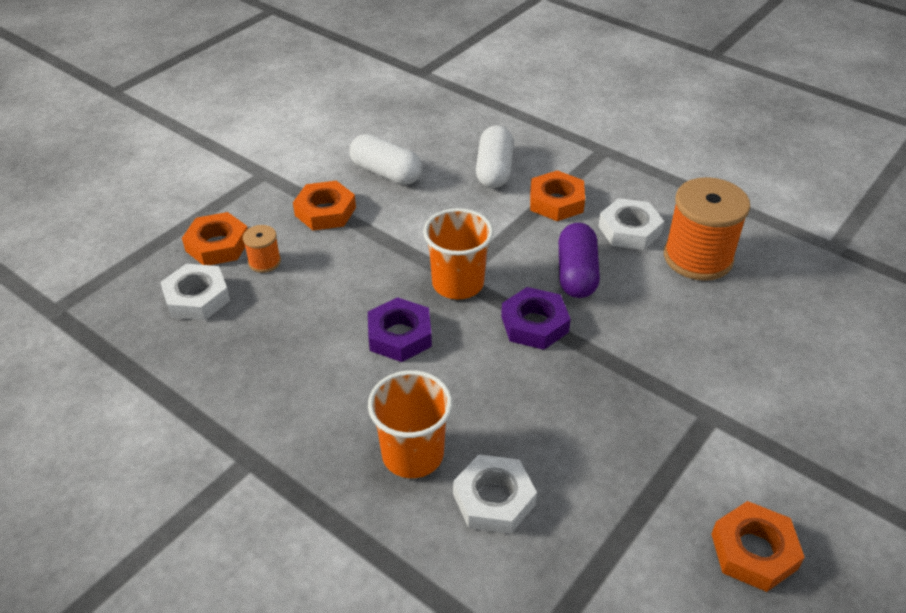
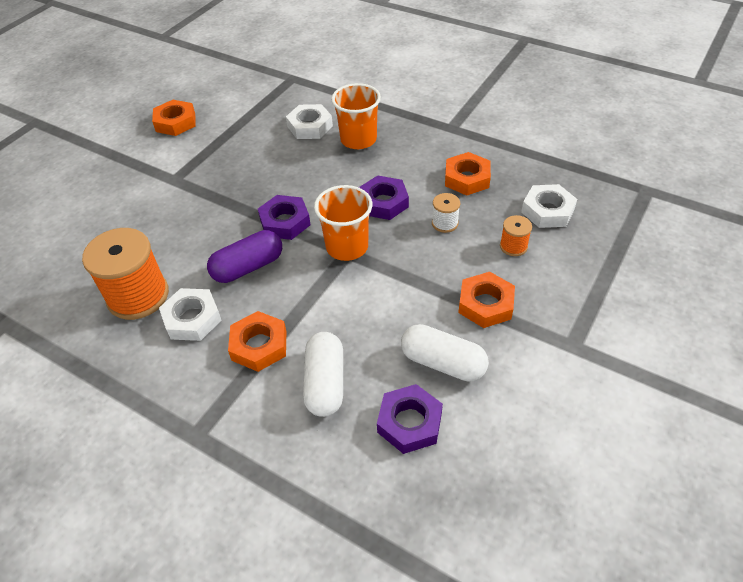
camera: 175 degrees right, 5 degrees up
orange nut [182,212,248,265] -> orange nut moved to [445,152,491,196]
purple capsule [559,223,600,298] -> purple capsule turned 60 degrees clockwise [207,230,282,283]
none -> purple nut [377,384,443,454]
none -> white spool [432,193,460,233]

